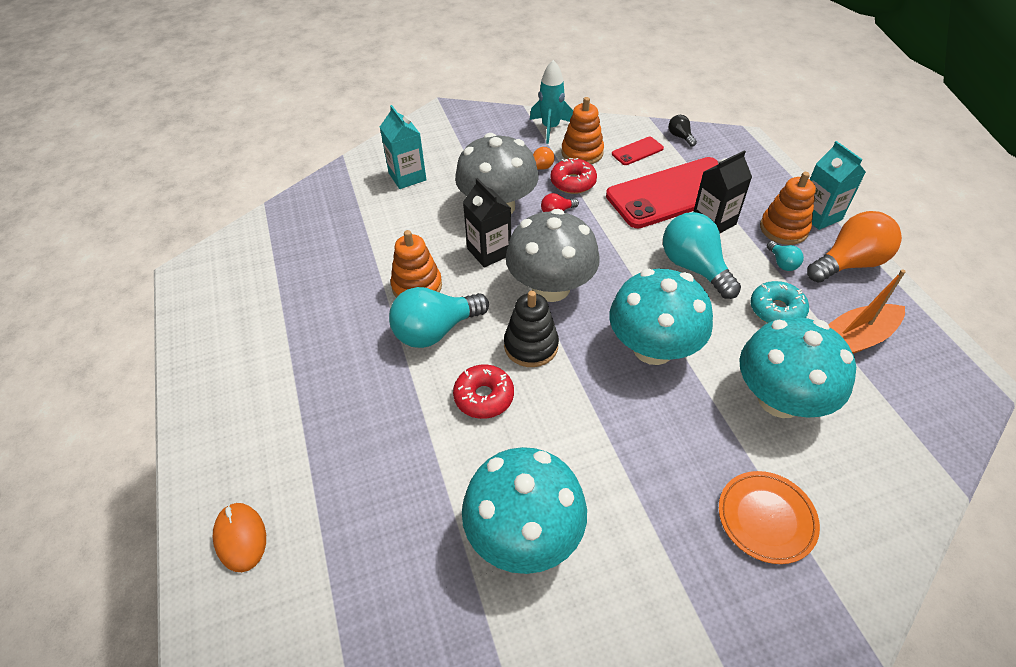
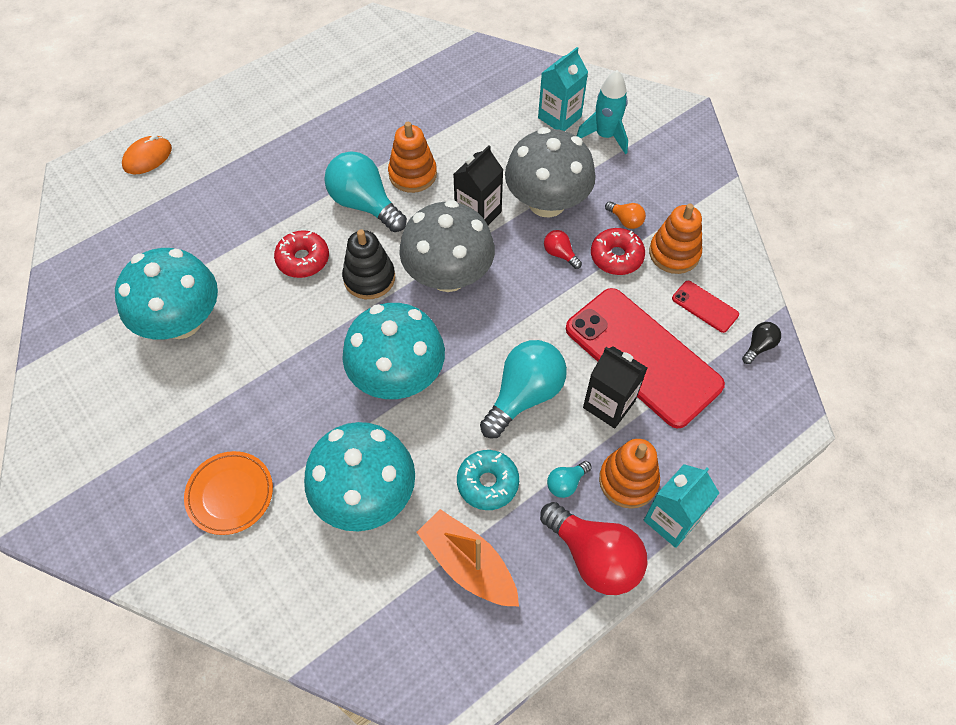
camera: 70 degrees right, 10 degrees up
turquoise rocket [530,60,573,144] -> turquoise rocket moved to [577,70,628,154]
orange light bulb [807,211,902,283] -> red light bulb [540,502,647,595]

